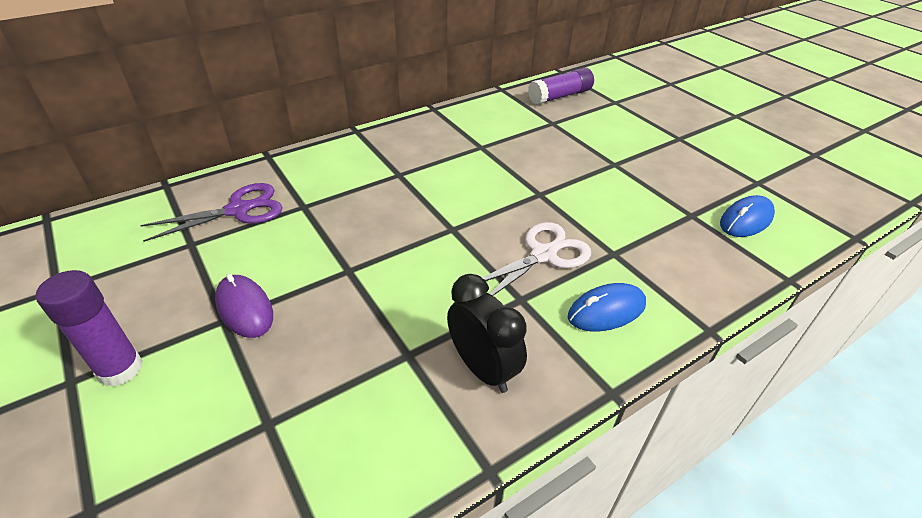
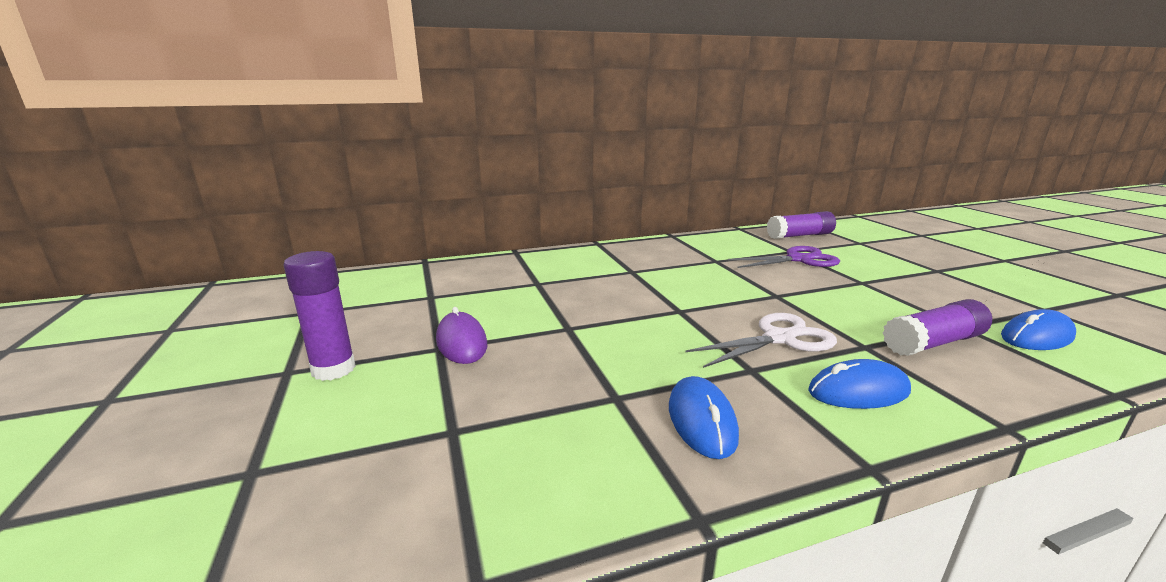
camera: 15 degrees right, 20 degrees down
purple scissors [140,183,283,242] -> purple scissors moved to [728,246,840,268]
black clock [447,274,527,393] -> blue mouse [669,376,739,459]
none -> purple glue stick [883,299,992,356]

